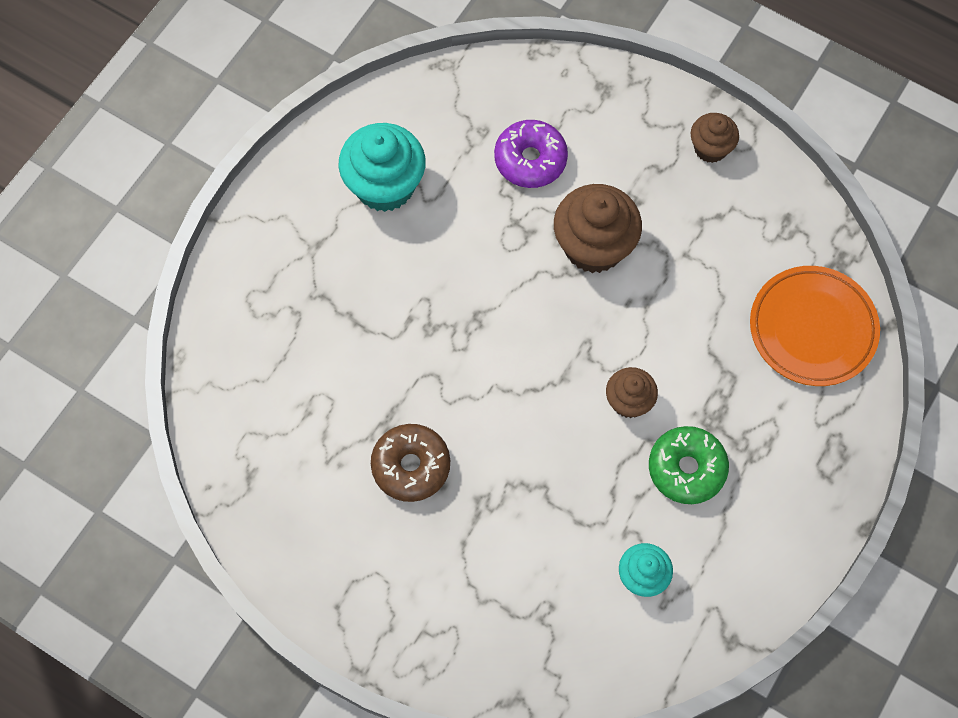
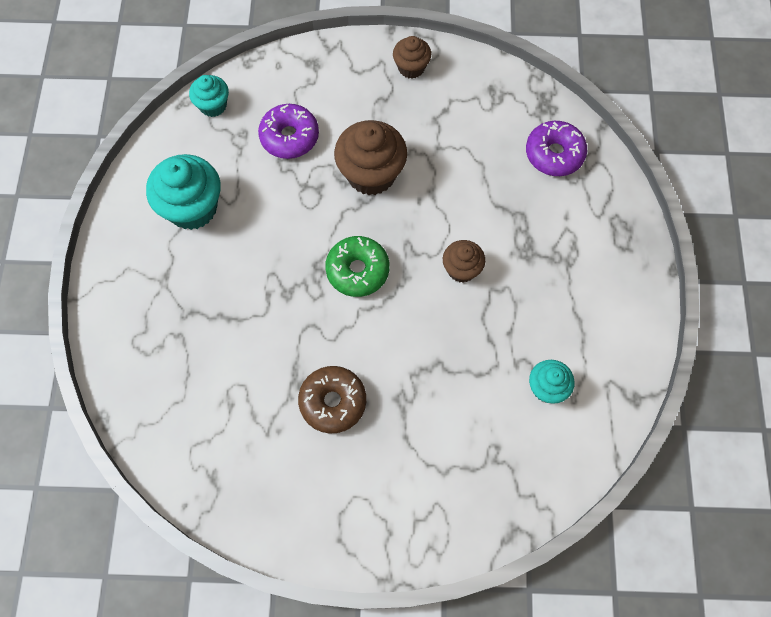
camera: 30 degrees left, 0 degrees up
green donut [649,426,729,504] -> green donut moved to [325,236,390,297]
orange plate [750,266,880,386] -> purple donut [526,121,587,176]
none -> turquoise cupcake [189,75,229,117]

